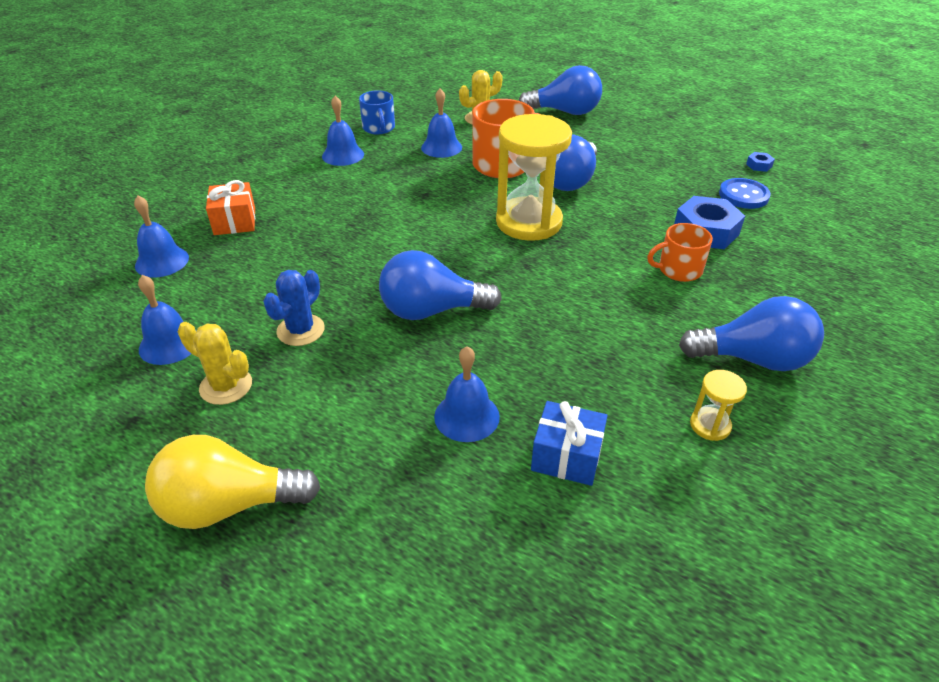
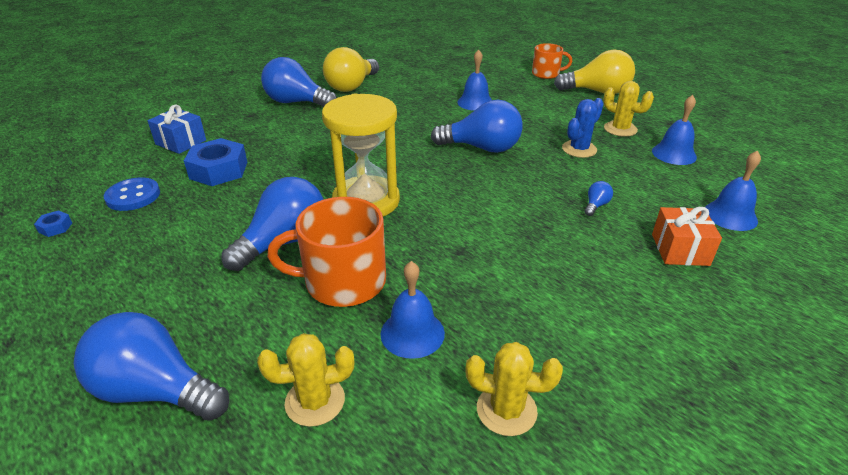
camera: 165 degrees left, 5 degrees down
blue bell [322,95,364,166] -> none
blue mug [359,90,395,134] -> yellow cactus [465,342,563,436]
blue gift [531,401,608,486] -> blue gift moved to [148,104,206,154]
orange mug [647,223,713,282] -> orange mug moved to [532,43,572,79]
yellow hourglass [690,370,747,441] -> yellow light bulb [323,47,379,92]
none -> blue light bulb [584,181,613,216]

